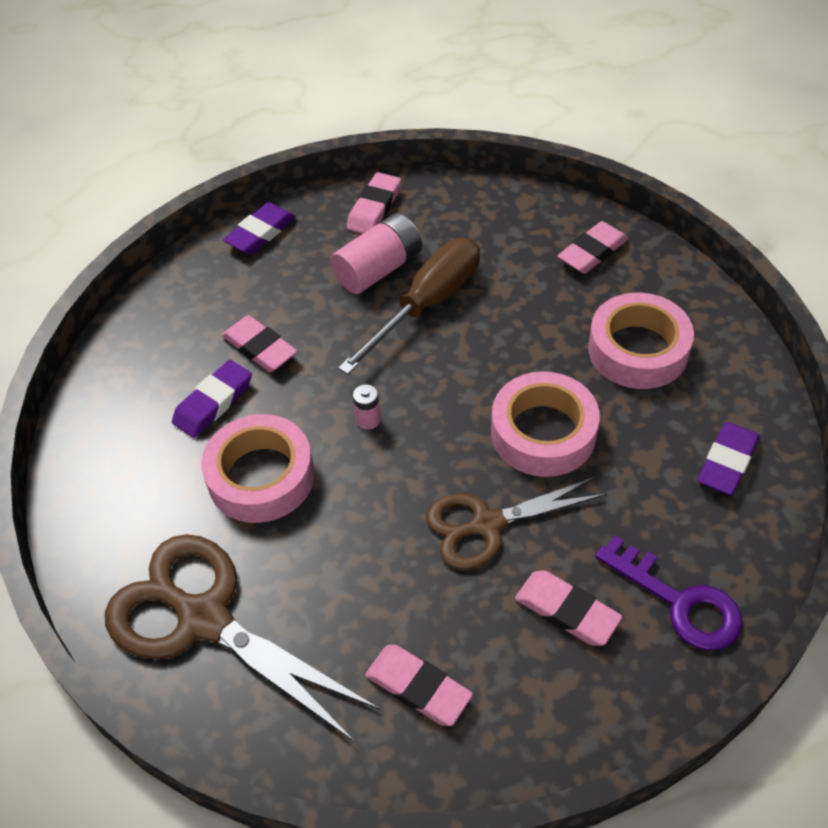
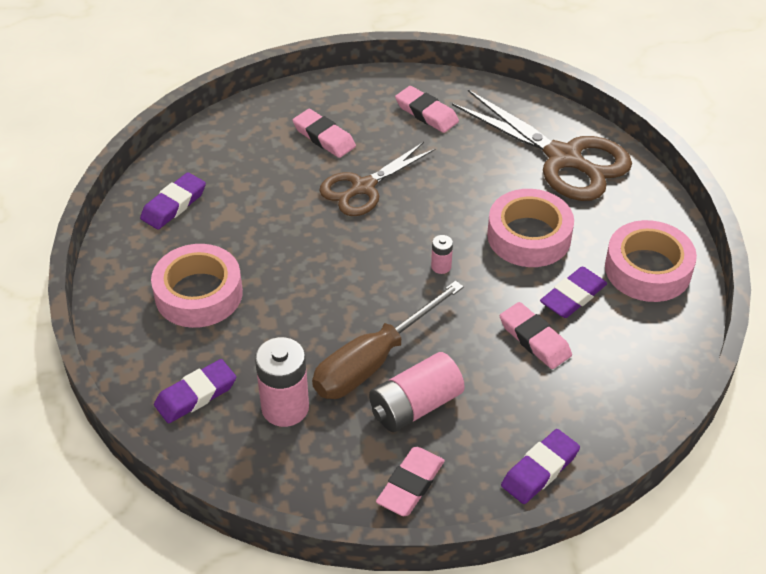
camera: 175 degrees left, 5 degrees down
brown scissors [426,477,607,570] -> brown scissors turned 150 degrees clockwise [319,142,436,216]
pink tape [491,371,600,477] -> pink tape moved to [605,220,697,302]
pink eraser [557,221,628,274] -> purple eraser [154,359,236,424]
purple key [595,535,742,651] -> none
none -> pink battery [255,337,309,427]

